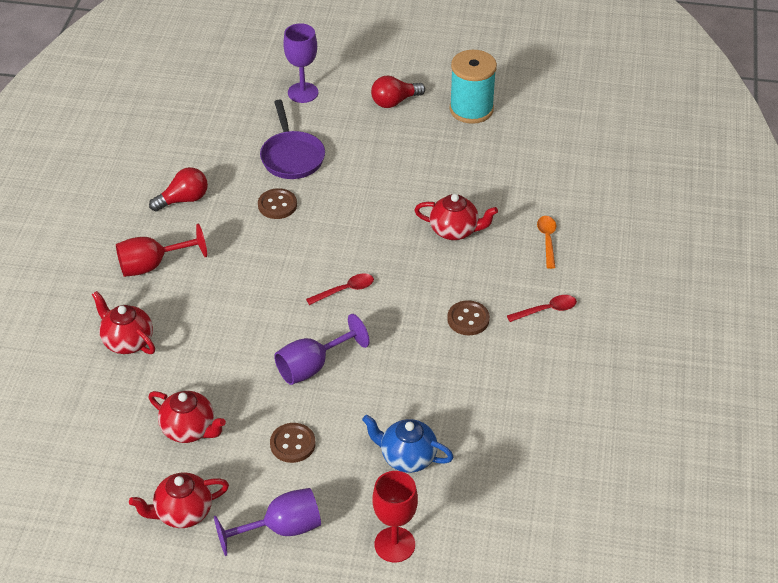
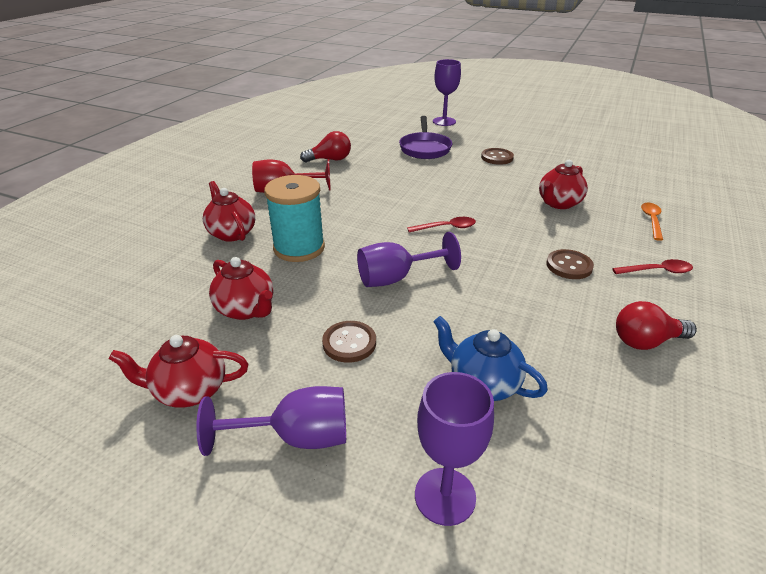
camera: 15 degrees right, 10 degrees down
brown button [258,188,297,219] -> brown button moved to [481,148,514,165]
red light bulb [371,76,426,108] -> red light bulb moved to [616,301,697,350]
red goblet [373,471,418,562] -> purple goblet [415,372,494,526]
red teapot [414,194,498,240] -> red teapot turned 105 degrees clockwise [539,160,588,209]
turquoise spool [449,50,497,124] -> turquoise spool moved to [264,175,325,262]

